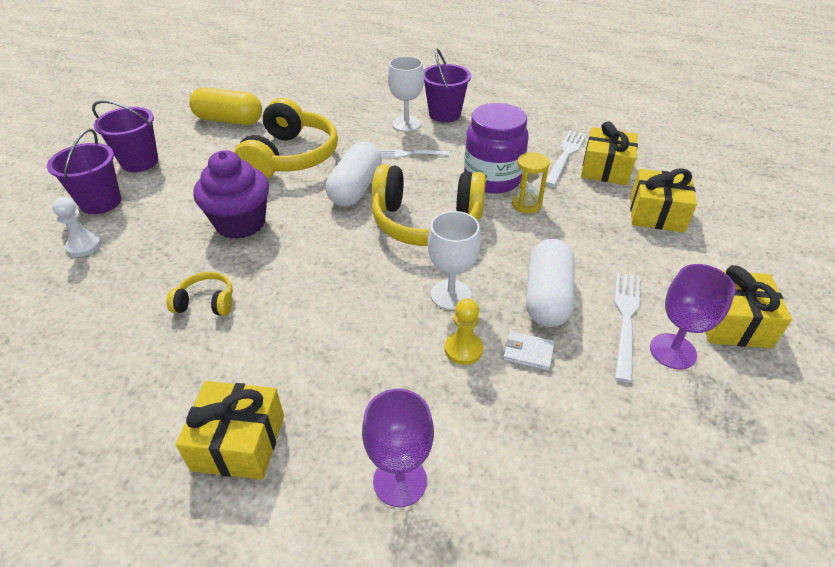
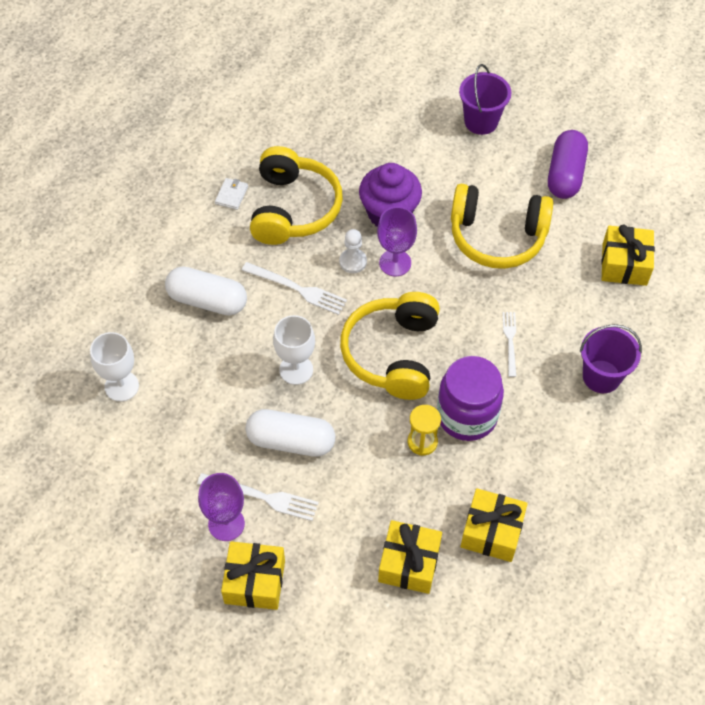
camera: 90 degrees right, 15 degrees up
purple bucket [47,128,121,214] -> none
white pawn [52,197,102,257] -> white pawn moved to [339,229,367,273]
yellow headphones [167,272,233,316] -> yellow headphones [250,146,343,245], size x2.22
yellow gift [176,381,284,480] -> yellow gift moved to [601,225,655,286]
yellow capsule [189,87,262,125] -> purple capsule [548,130,588,199]
white capsule [326,142,382,207] -> white capsule moved to [165,266,247,316]
purple goblet [362,389,434,507] -> purple goblet moved to [377,207,417,276]
white goblet [388,56,424,132] -> white goblet moved to [90,332,139,402]
yellow pawn [445,298,483,365] -> none
white wallet [503,331,555,371] -> white wallet moved to [215,178,248,210]
white fork [546,130,586,186] -> white fork moved to [241,262,347,315]

